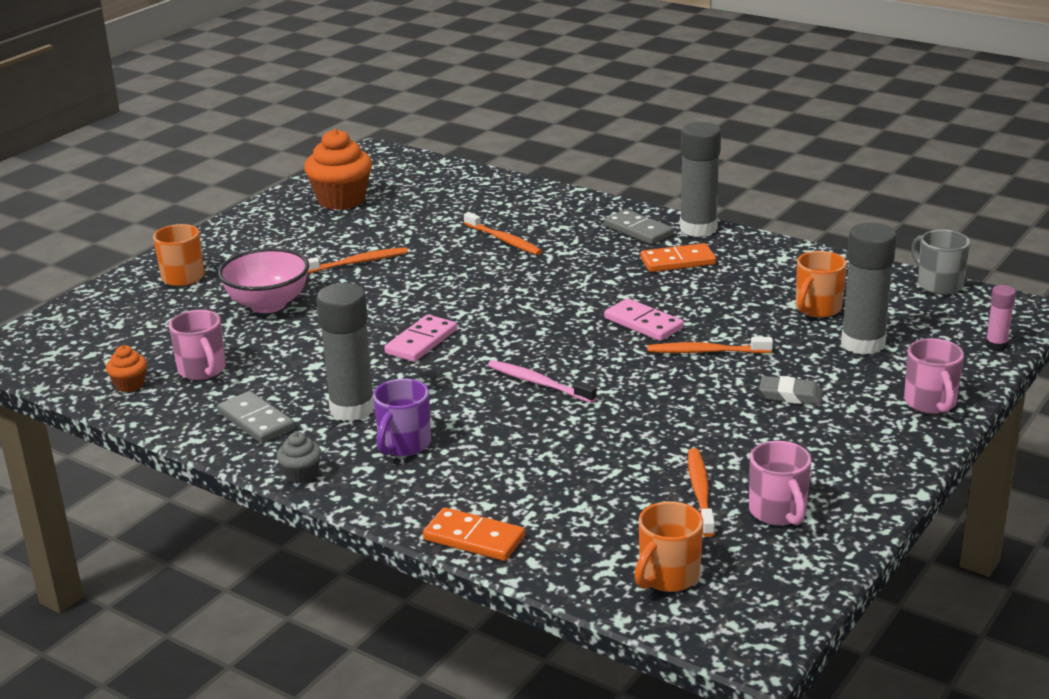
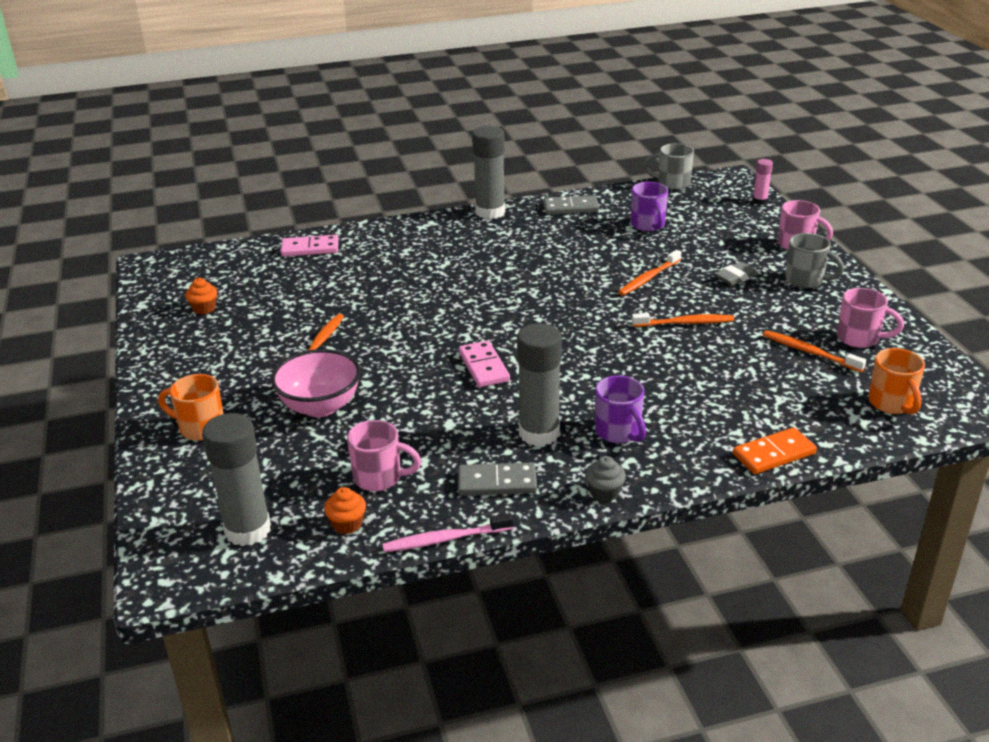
camera: 50 degrees left, 5 degrees up
orange cupcake [304,129,372,210] -> orange cupcake [185,278,217,315], size x0.48
orange toothbrush [464,212,542,255] -> orange toothbrush moved to [632,313,734,327]
pink toothbrush [488,360,597,403] -> pink toothbrush moved to [382,513,513,552]
grey domino [604,209,674,244] -> grey domino moved to [544,195,599,214]
pink domino [604,298,684,341] -> pink domino moved to [281,235,339,257]
orange domino [640,243,716,272] -> none
orange mug [796,251,847,318] -> purple mug [631,182,668,232]
grey glue stick [841,222,897,355] -> grey glue stick moved to [202,413,271,546]
none -> grey mug [785,233,844,288]

